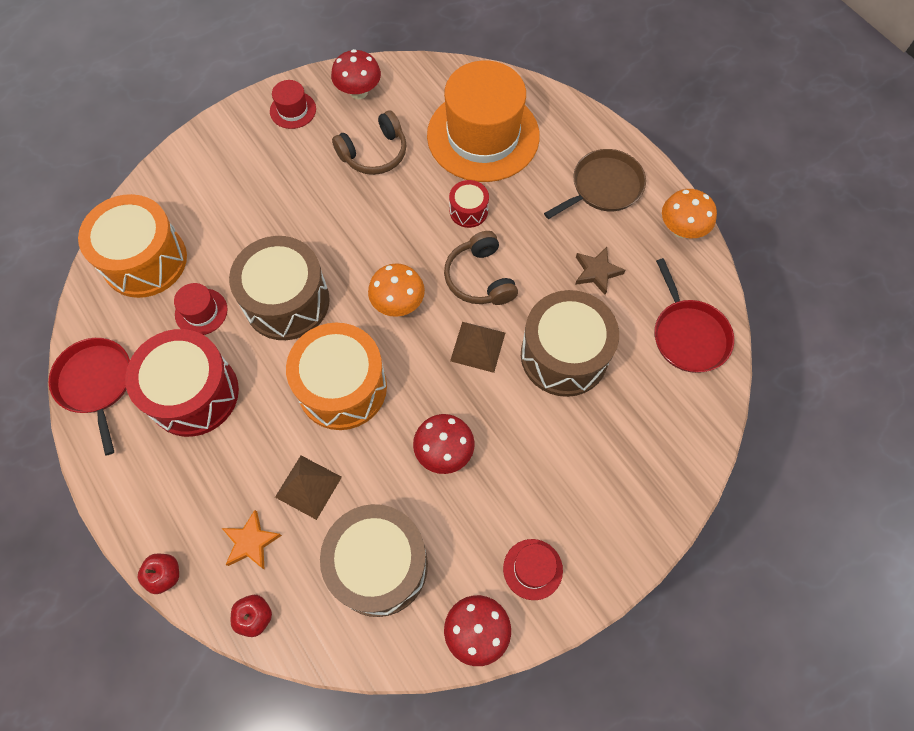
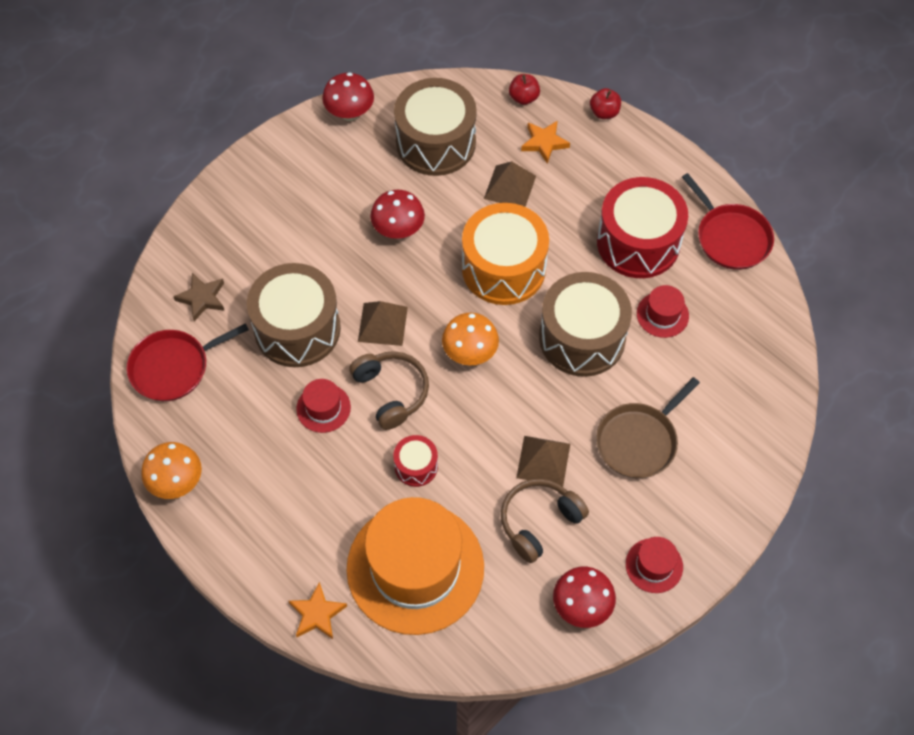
camera: 170 degrees right, 5 degrees down
orange drum [78,194,187,298] -> none
red hat [503,539,563,600] -> red hat moved to [296,379,351,433]
brown pan [544,149,646,219] -> brown pan moved to [596,377,700,478]
brown star [575,247,625,295] -> brown star moved to [173,273,225,321]
red pan [654,258,734,373] -> red pan turned 90 degrees counterclockwise [126,323,249,401]
none -> orange star [289,582,347,639]
none -> brown pyramid [516,436,570,486]

